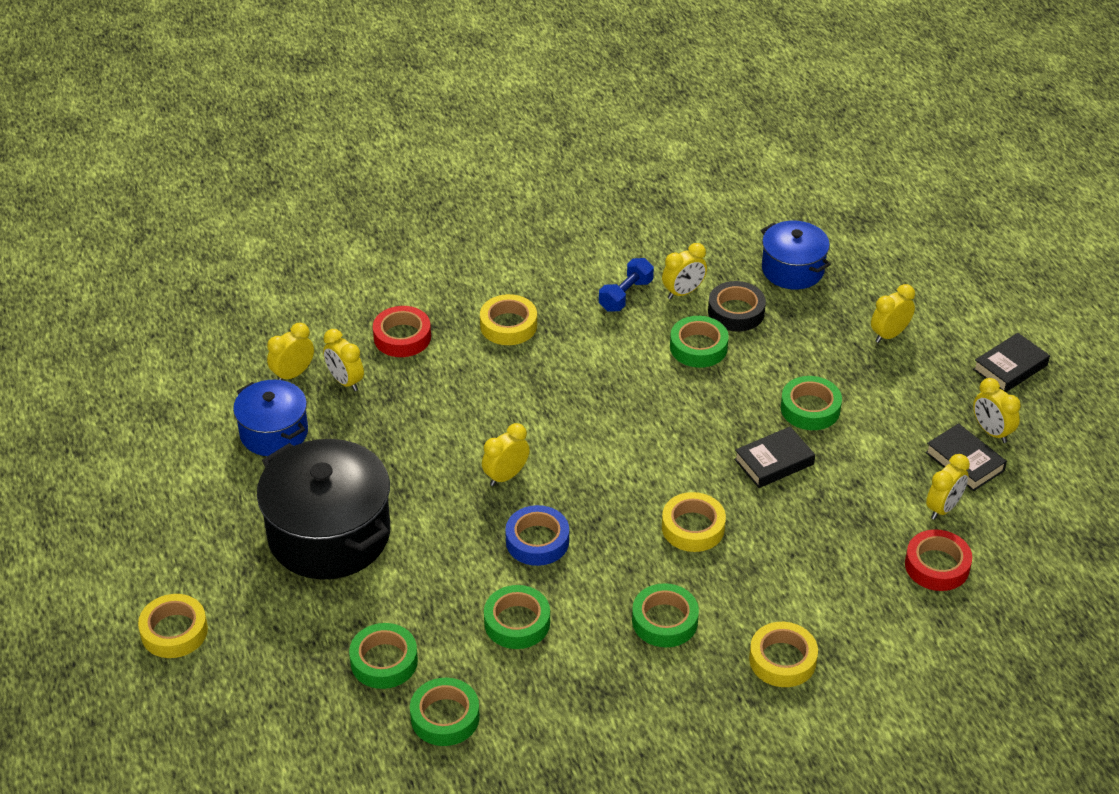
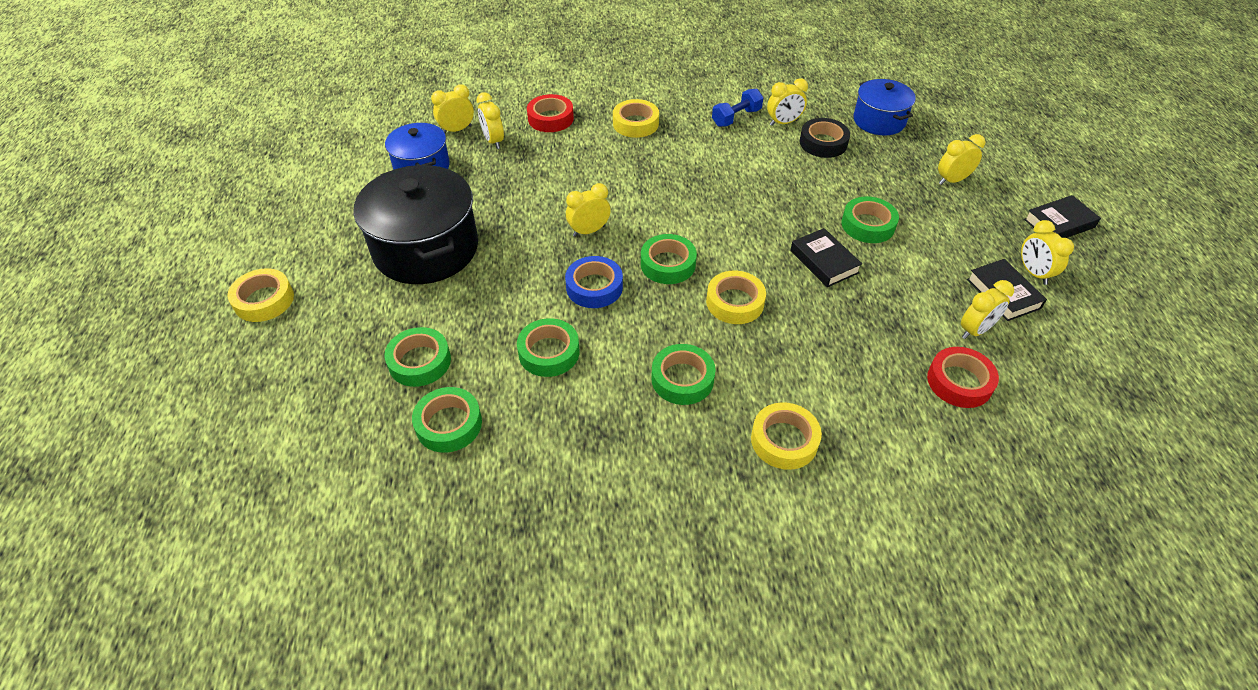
camera: 15 degrees right, 5 degrees up
green tape [670,316,729,368] -> green tape moved to [641,234,697,284]
black book [734,426,815,488] -> black book turned 75 degrees clockwise [790,228,862,287]

